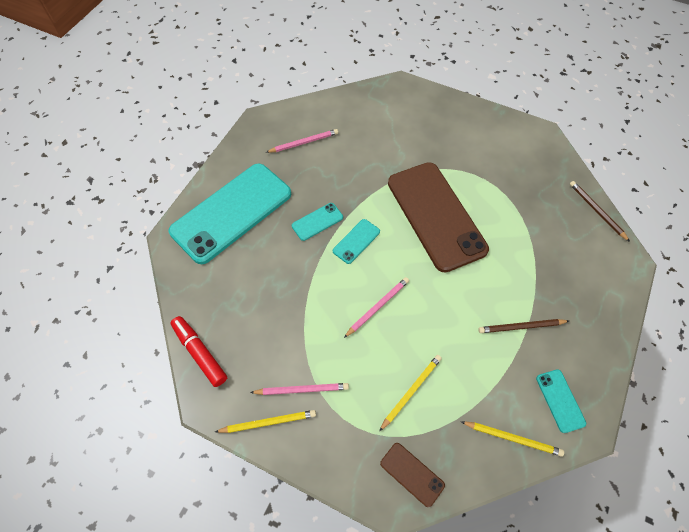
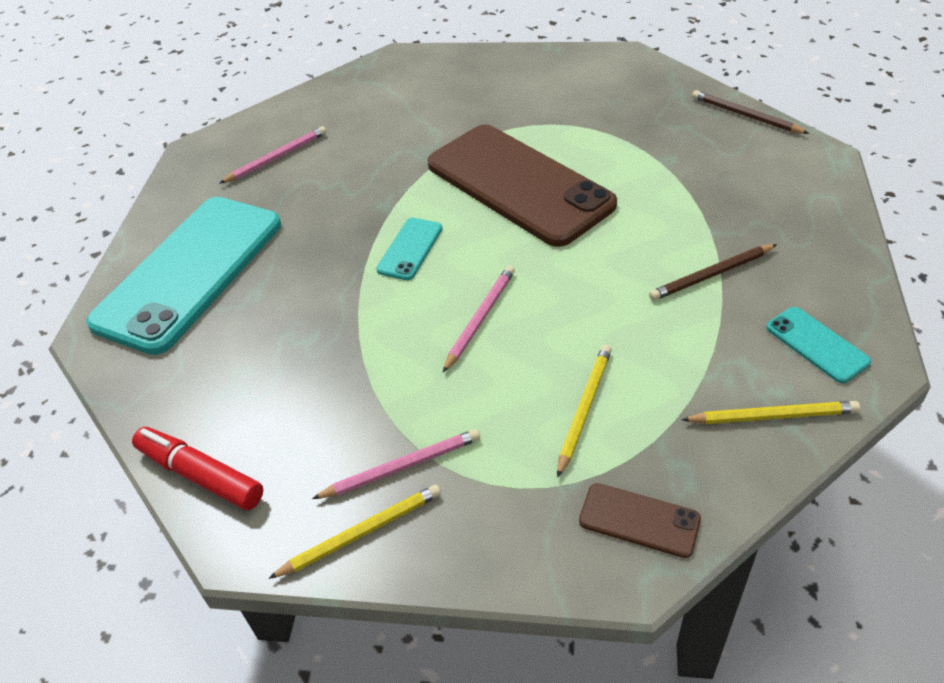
camera: 15 degrees left, 15 degrees down
turquoise phone [292,203,343,241] -> none

